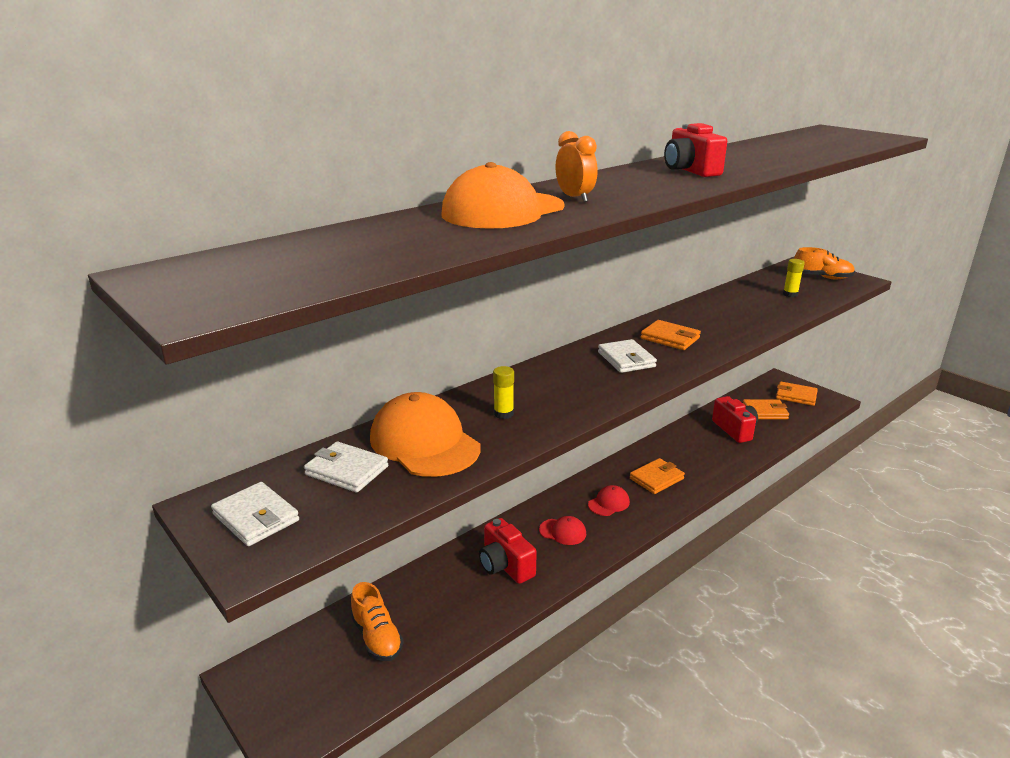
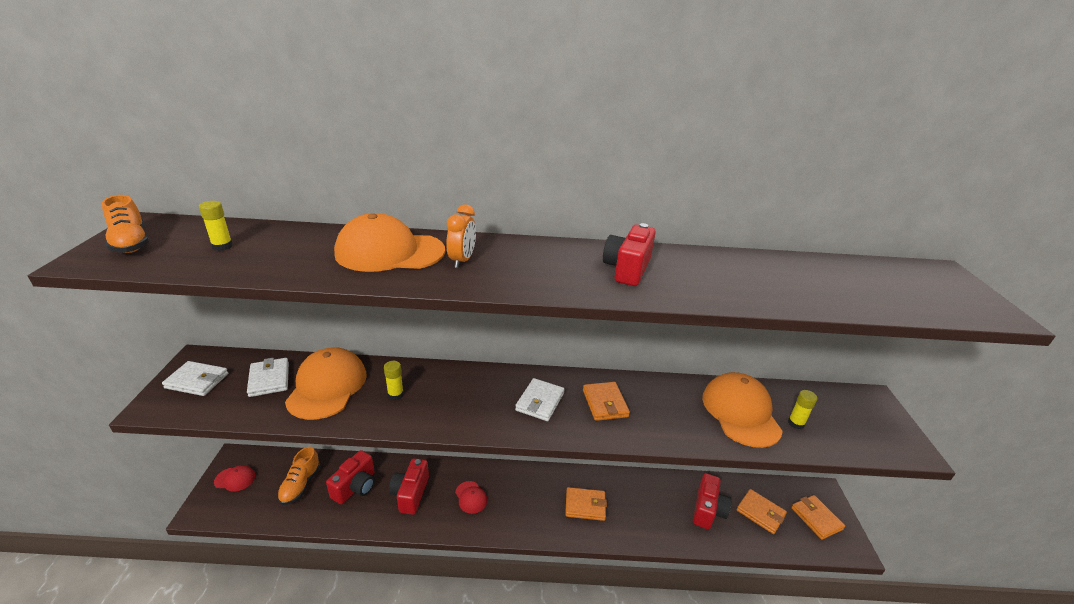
camera: 40 degrees right, 5 degrees up
white wallet [211,482,299,546] -> white wallet turned 75 degrees counterclockwise [162,361,228,396]
red cap [588,485,630,516] -> red cap moved to [214,465,255,492]
orange shoe [794,247,855,280] -> orange shoe moved to [102,195,149,253]
none -> yellow glue stick [199,201,233,251]
none -> red camera [326,450,375,504]
none -> orange cap [702,372,783,448]

